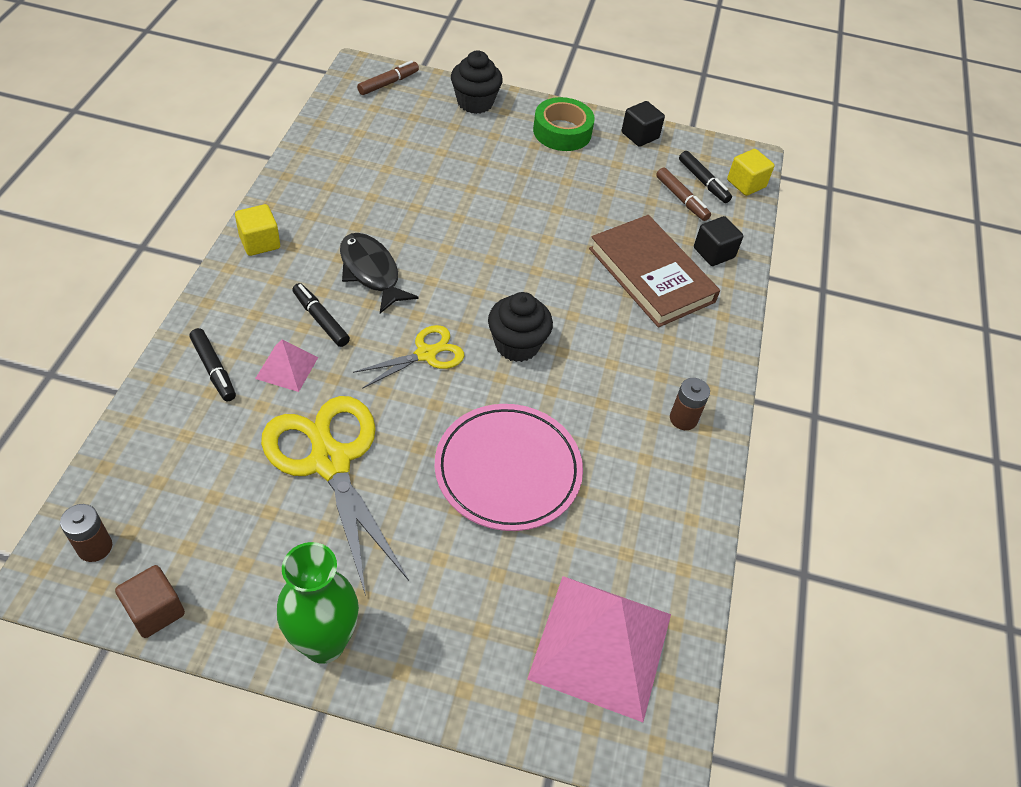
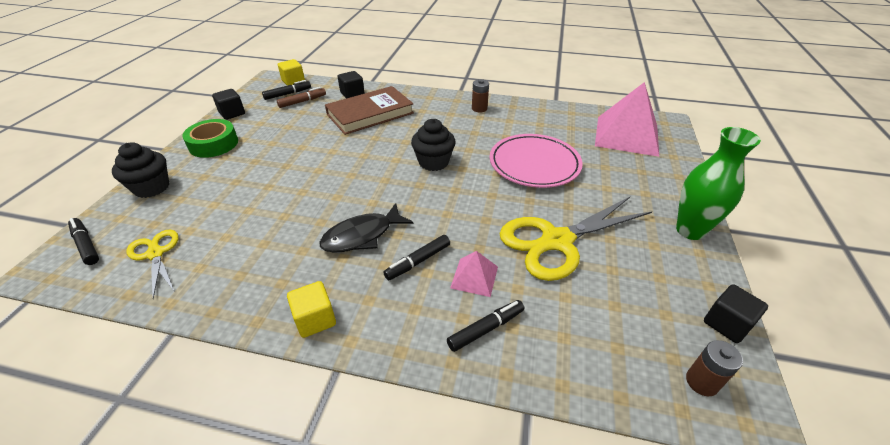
camera: 85 degrees left, 10 degrees down
brown cube [115,565,185,638] -> black cube [704,284,768,343]
yellow scissors [353,325,464,389] -> yellow scissors moved to [127,230,179,299]
brown marker [357,60,419,95] -> black marker [68,218,99,265]

